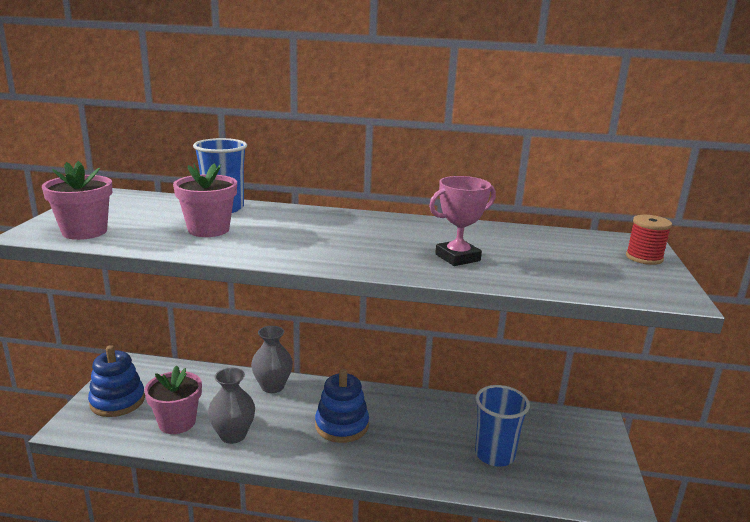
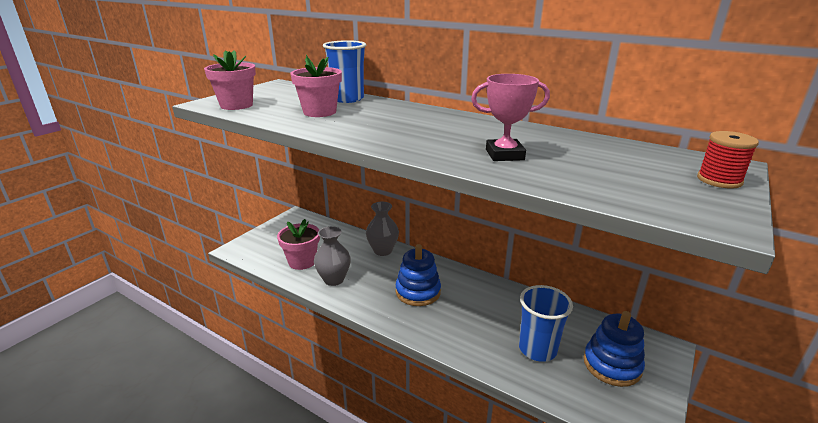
camera: 25 degrees right, 5 degrees up
blue stacking toy [88,345,145,417] -> blue stacking toy moved to [583,311,645,387]

